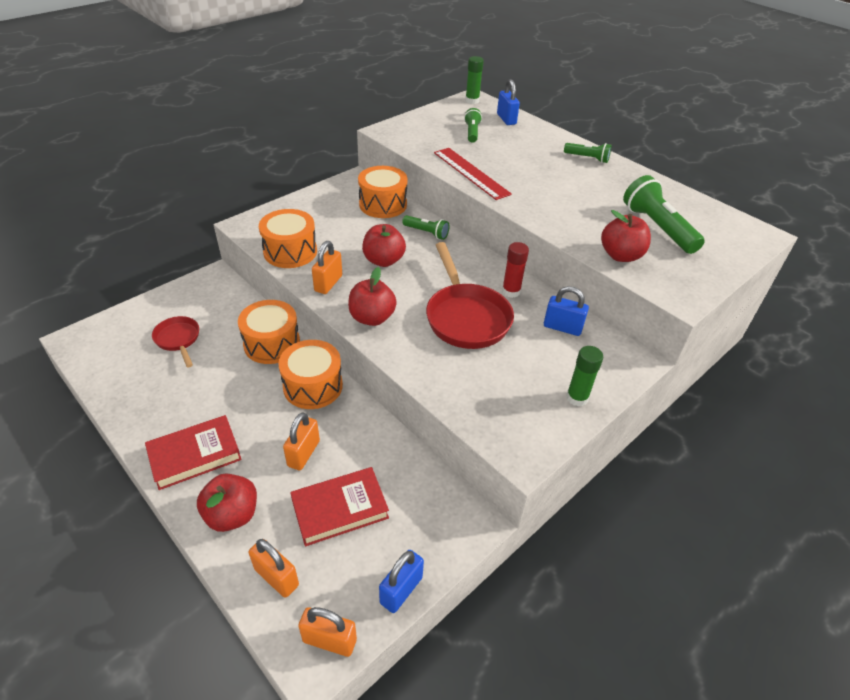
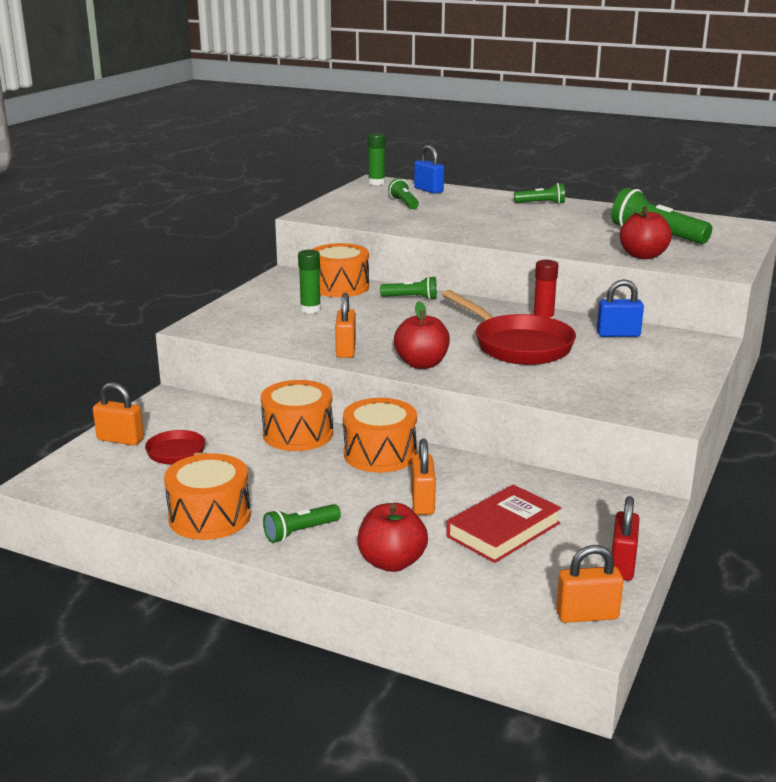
camera: 20 degrees left, 20 degrees down
red book [145,415,242,490] -> green flashlight [263,504,341,543]
orange padlock [249,539,299,598] -> orange padlock moved to [93,382,144,445]
orange drum [259,209,317,268] -> orange drum moved to [164,453,251,540]
red apple [362,224,406,267] -> none
blue padlock [379,550,424,613] -> red padlock [612,496,639,581]
red ruler [434,148,512,200] -> none
green glue stick [566,346,603,406] -> green glue stick moved to [298,250,321,314]

